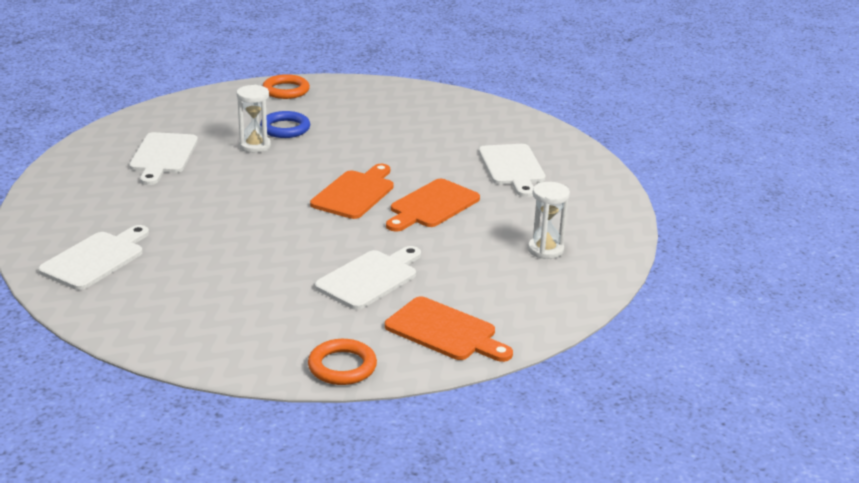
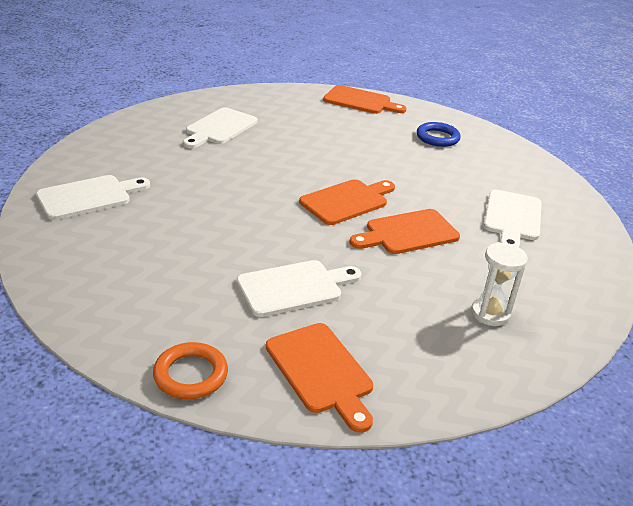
camera: 25 degrees right, 5 degrees up
white hourglass [237,85,271,153] -> none
blue ring [260,111,310,138] -> blue ring moved to [417,122,461,147]
orange ring [263,74,310,99] -> orange cutting board [323,85,406,114]

